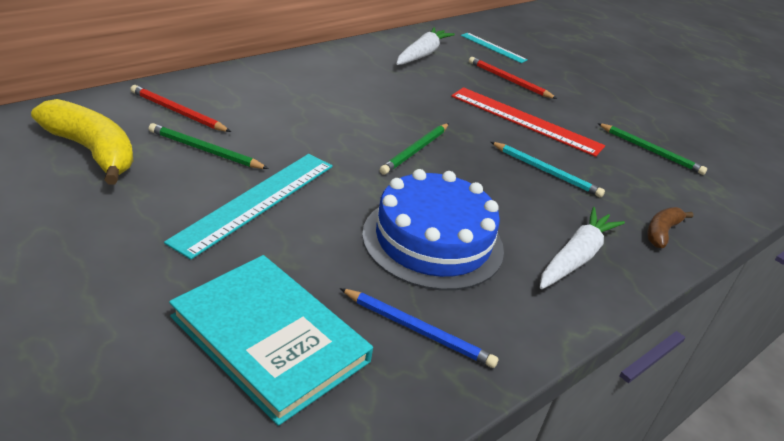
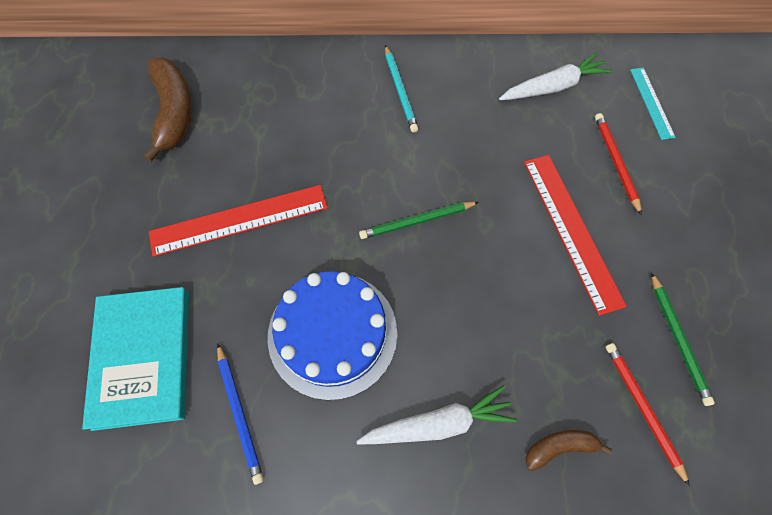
camera: 45 degrees right, 30 degrees up
yellow banana [31,99,133,184] -> brown banana [144,58,192,162]
red pencil [130,85,231,132] -> red pencil moved to [606,343,690,486]
green pencil [149,123,269,169] -> none
turquoise ruler [164,154,333,260] -> red ruler [149,185,328,257]
turquoise pencil [491,142,605,197] -> turquoise pencil moved to [385,45,418,133]

